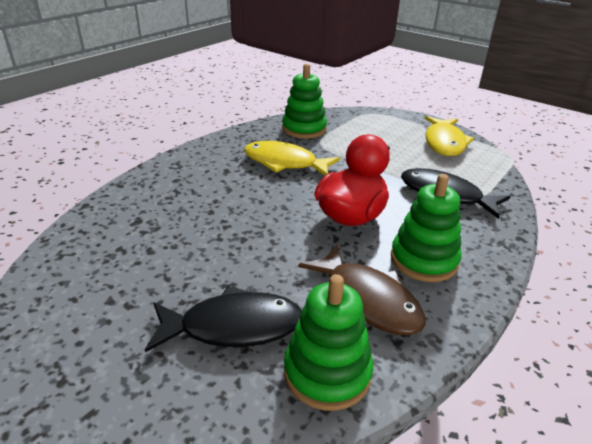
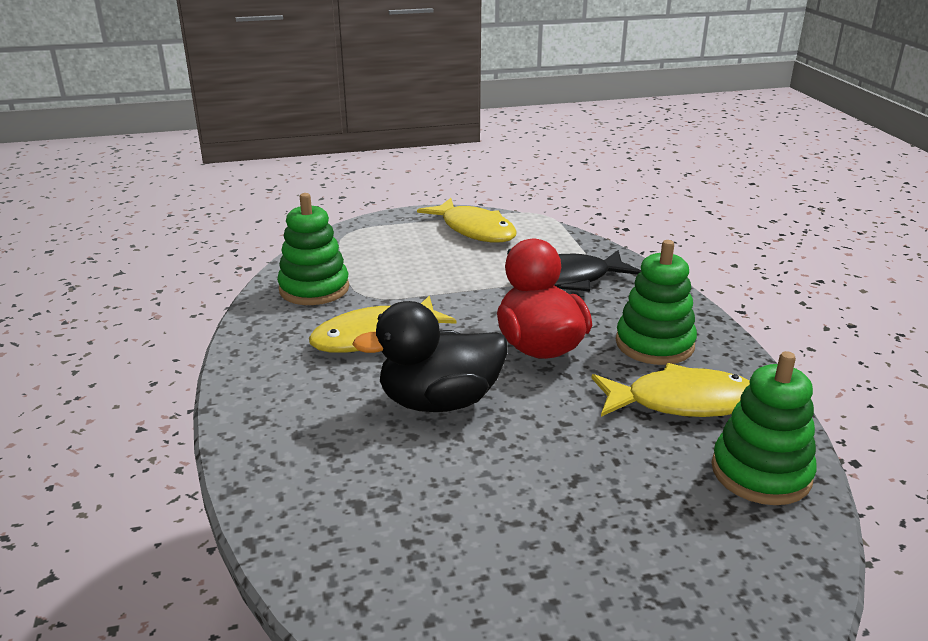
camera: 50 degrees left, 5 degrees down
black fish [145,286,302,352] -> none
brown fish [298,245,426,335] -> yellow fish [591,363,750,417]
none -> black duck [352,301,508,412]

